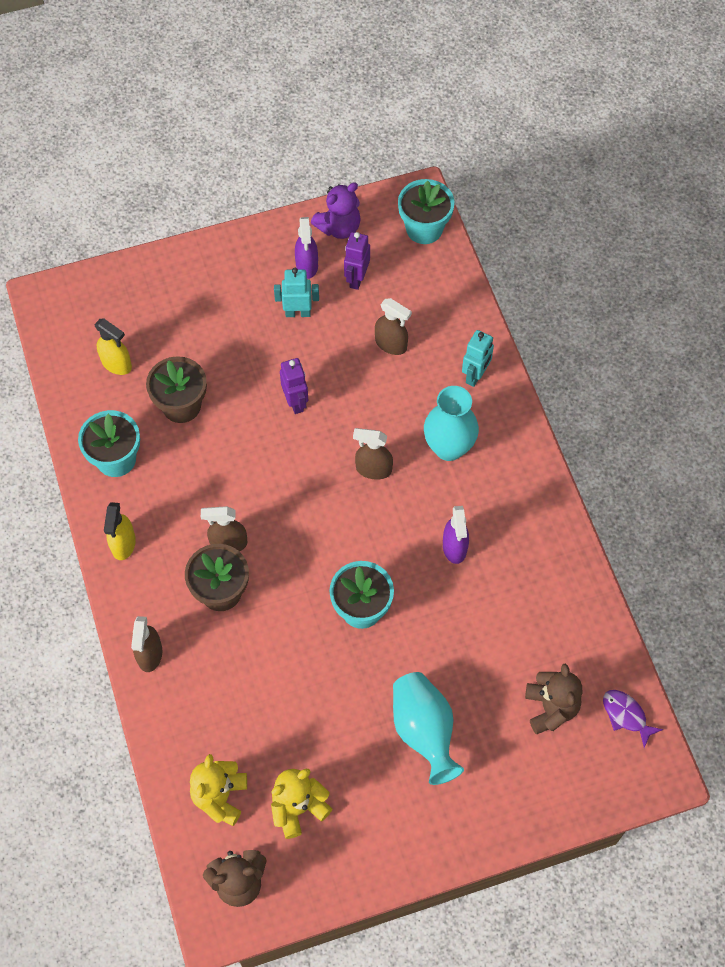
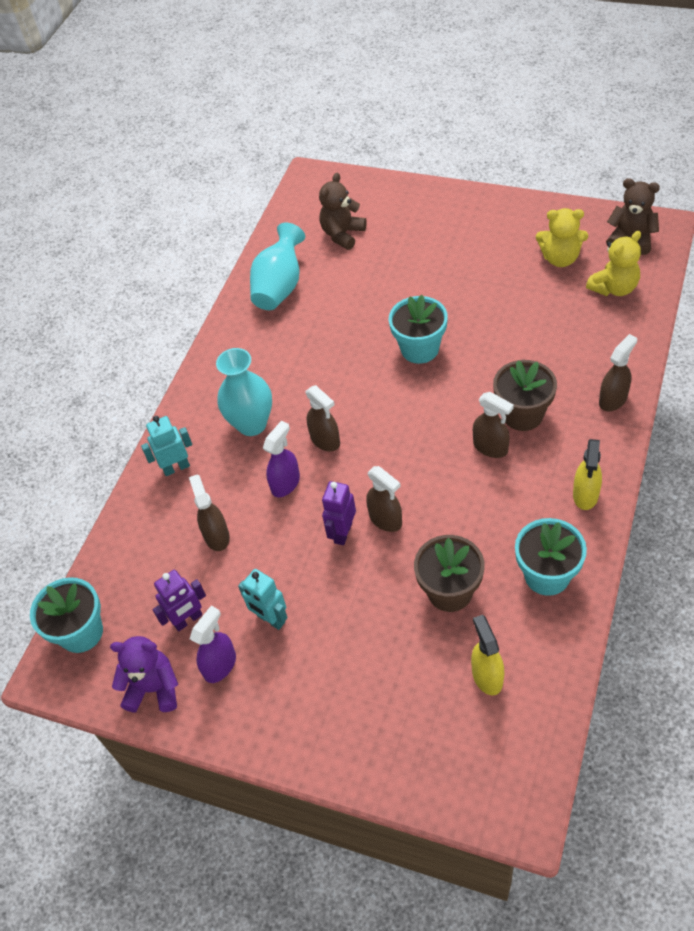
camera: 135 degrees left, 10 degrees down
yellow spray bottle [104,502,136,560] -> yellow spray bottle turned 150 degrees clockwise [573,439,602,510]
turquoise vase [393,672,464,785] -> turquoise vase moved to [250,223,305,310]
purple spray bottle [443,506,469,564] -> purple spray bottle moved to [263,421,300,497]
purple fish [603,690,663,748] -> none
none -> brown spray bottle [366,466,402,532]

